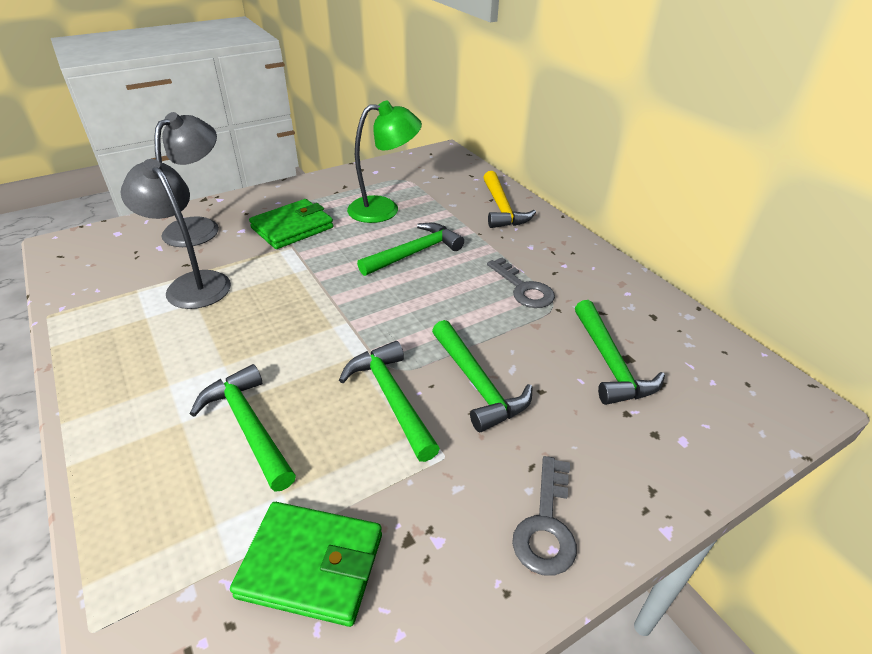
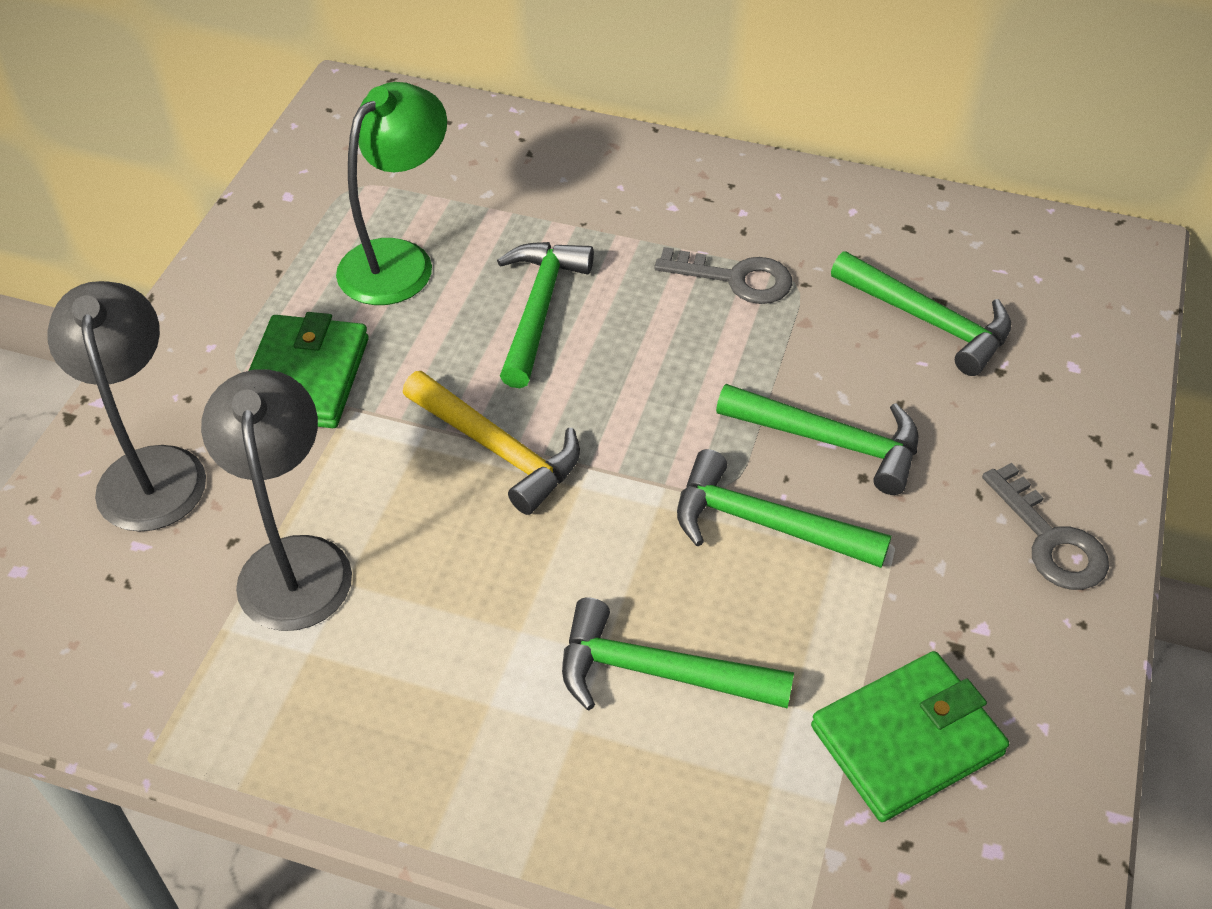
camera: 40 degrees left, 10 degrees up
grey lamp [121,159,231,309] -> grey lamp turned 75 degrees clockwise [201,369,352,631]
yellow hammer [483,171,536,228] -> yellow hammer moved to [403,371,580,515]

